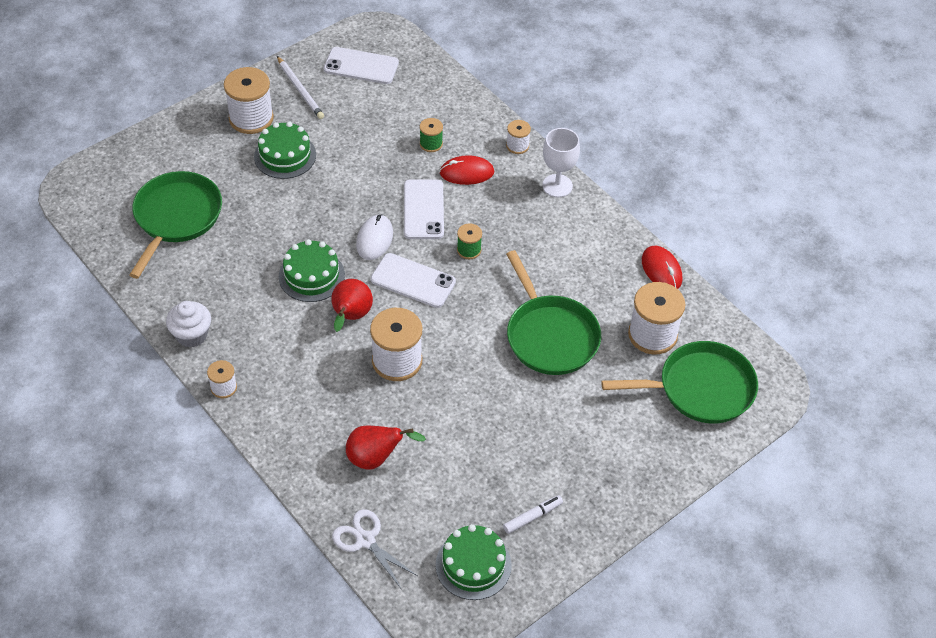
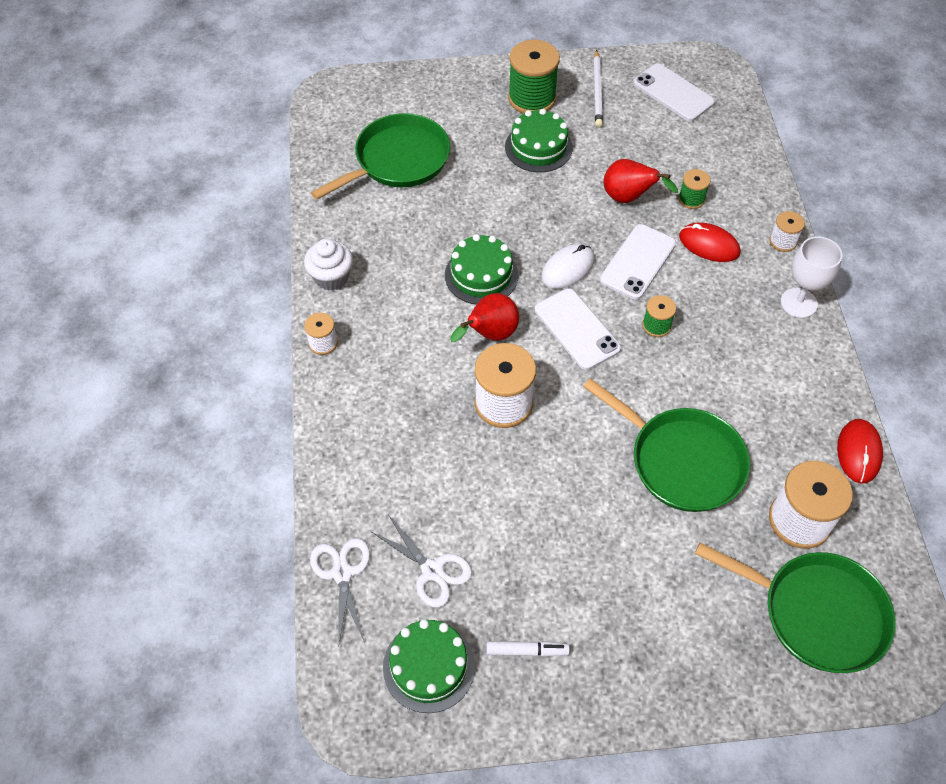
camera: 35 degrees right, 5 degrees up
white spool [224,67,274,134] -> green spool [508,40,560,114]
red pear [346,425,426,470] -> red pear moved to [604,159,678,203]
green pan [506,250,601,375] -> green pan turned 60 degrees counterclockwise [583,378,750,512]
none -> white scissors [372,516,472,607]

